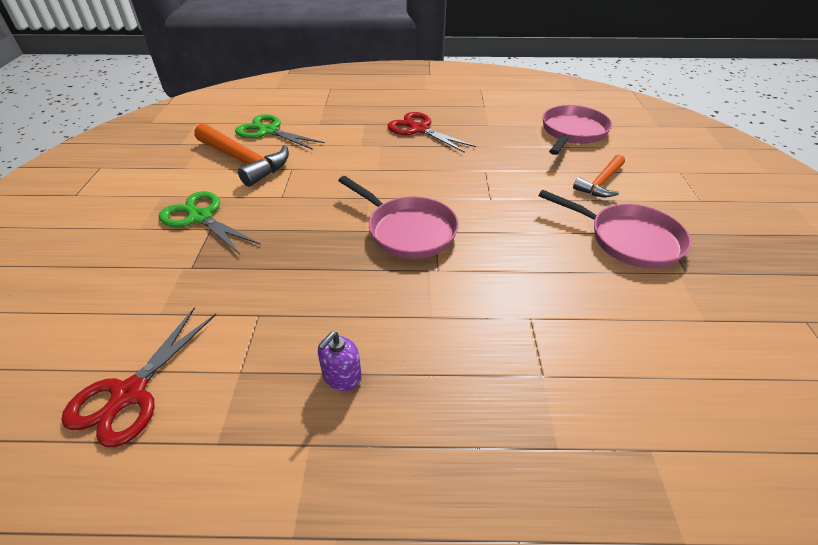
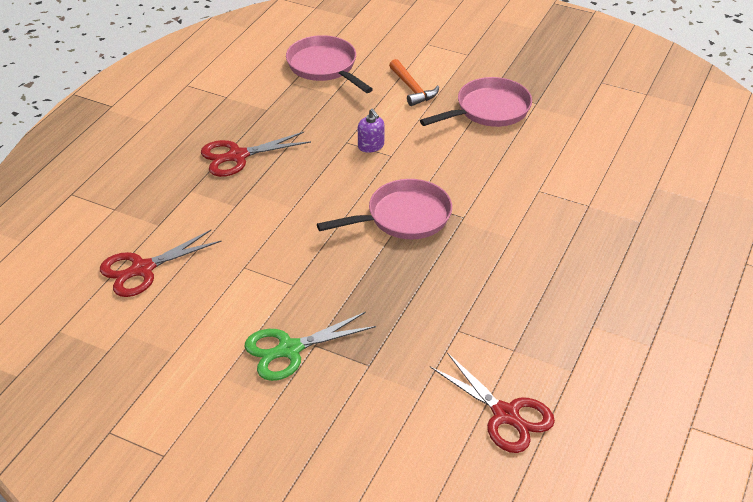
camera: 65 degrees left, 0 degrees up
orange hammer [194,123,289,187] -> none
green scissors [235,114,325,150] -> red scissors [100,230,222,297]
purple soap dispenser [318,332,362,391] -> purple soap dispenser moved to [358,108,384,153]

